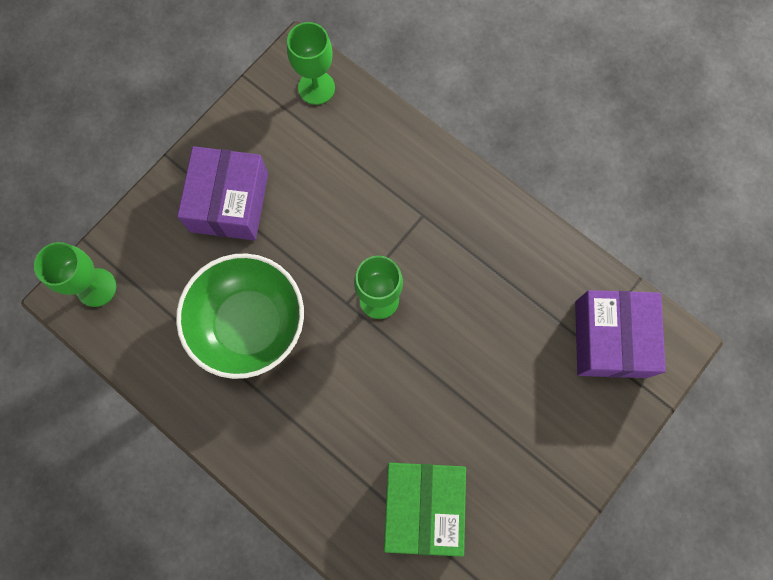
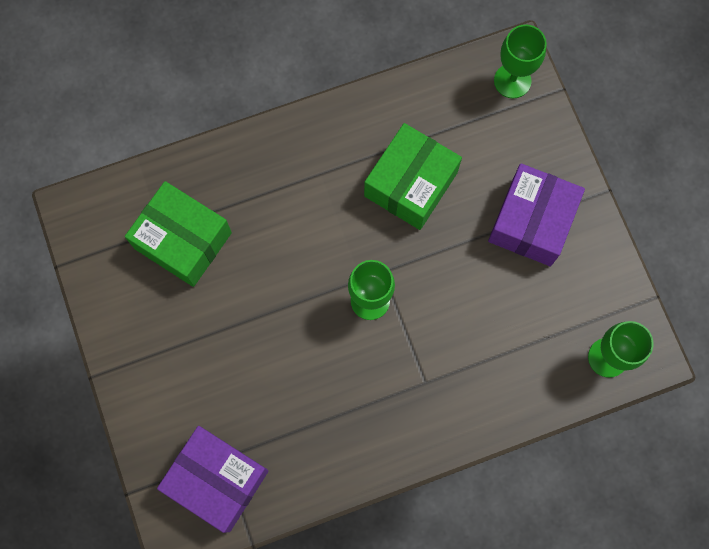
camera: 120 degrees right, 0 degrees up
green bowl [176,253,304,379] -> green box [364,123,462,230]
purple box [177,146,268,241] -> purple box turned 75 degrees clockwise [488,163,585,266]

